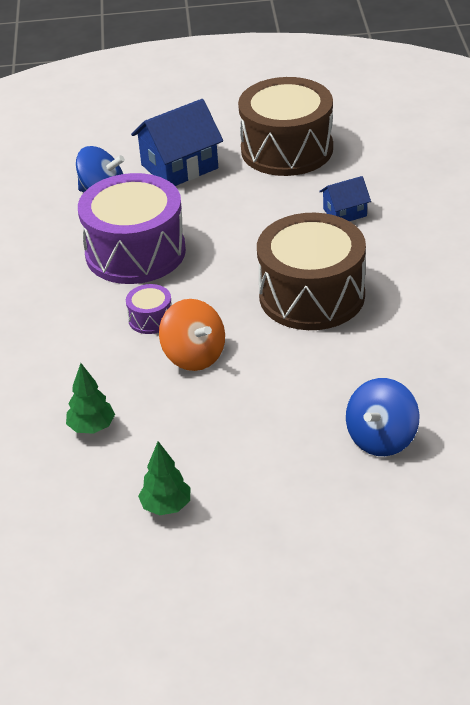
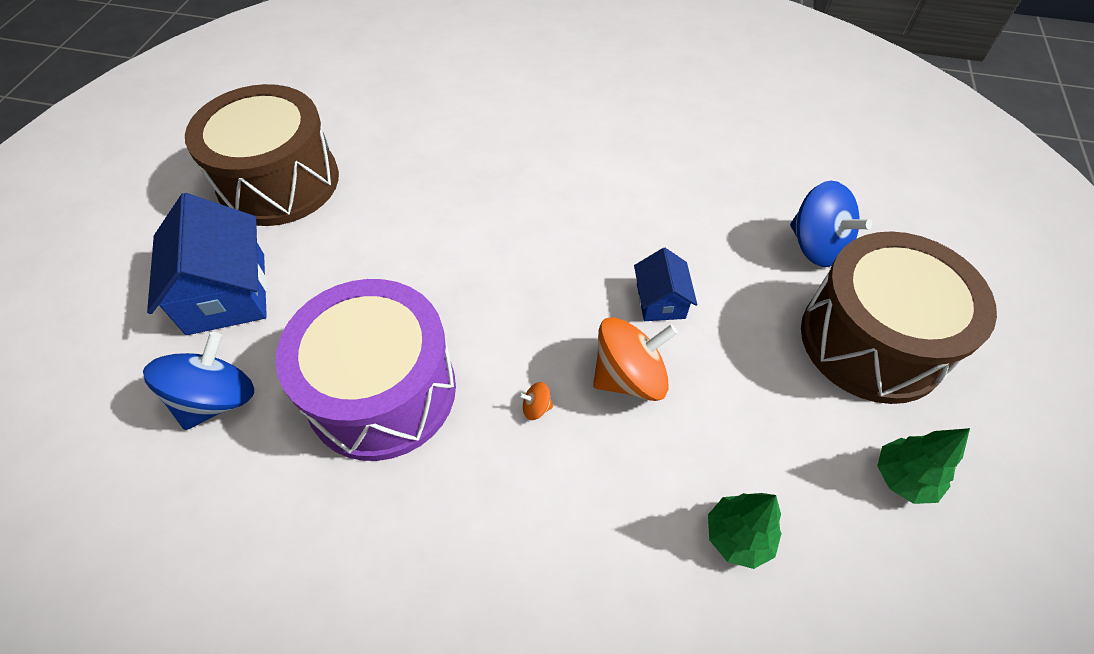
camera: 75 degrees left, 15 degrees up
purple drum [126,284,172,334] -> orange spinning top [519,382,553,420]
brown drum [257,213,366,330] -> brown drum moved to [801,231,997,404]
blue house [319,176,371,221] -> blue house moved to [634,248,697,321]

